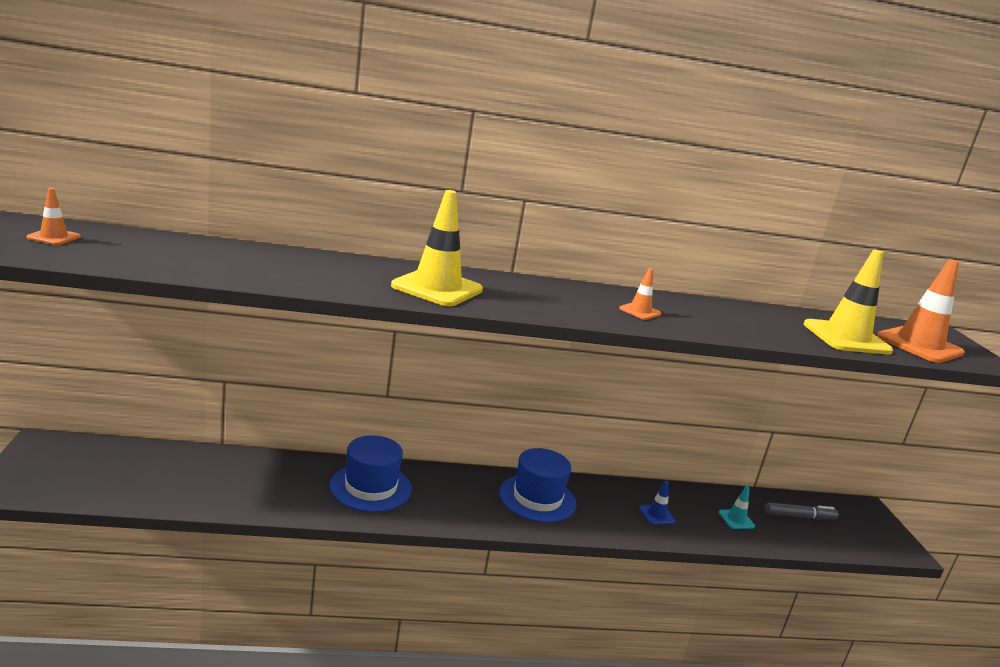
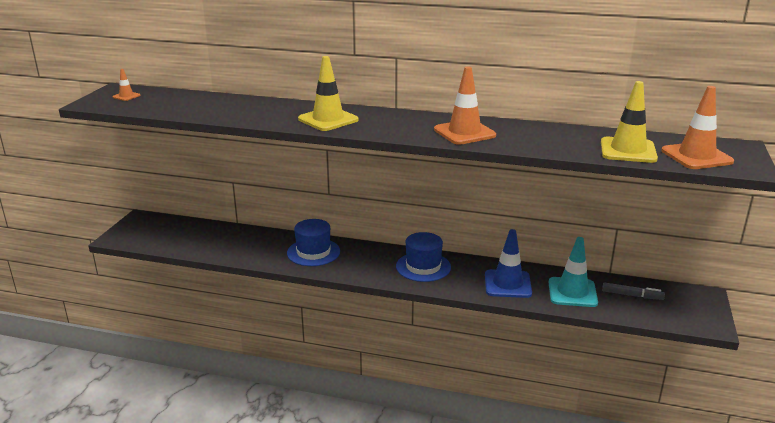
camera: 25 degrees right, 5 degrees up
orange traffic cone [619,268,661,320] -> orange traffic cone [434,66,496,145], size x2.09
blue traffic cone [639,481,676,525] -> blue traffic cone [485,229,532,298], size x2.09
turquoise traffic cone [719,486,755,529] -> turquoise traffic cone [549,237,598,307], size x2.09

